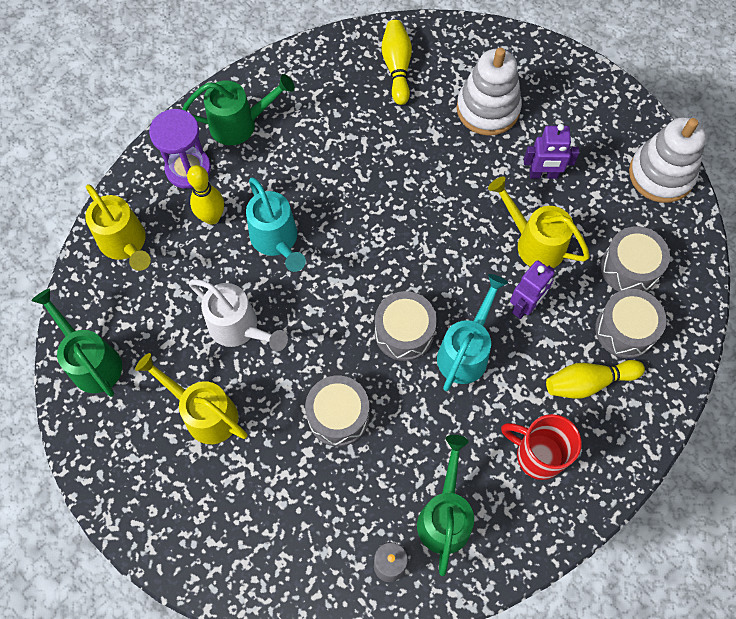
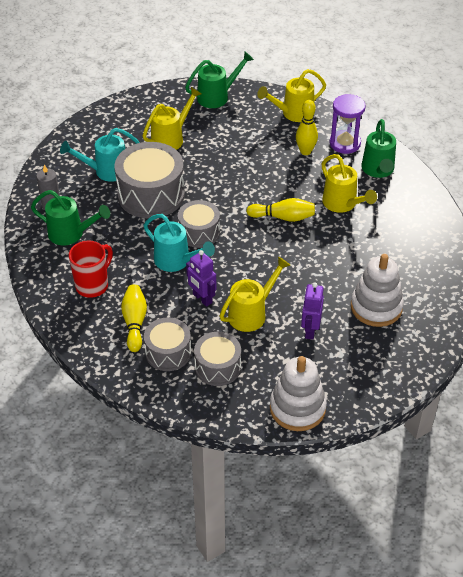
camera: 100 degrees right, 20 degrees down
white watering can [188,279,288,351] -> none
turquoise watering can [246,177,306,272] -> turquoise watering can moved to [60,128,140,182]
grey drum [305,375,369,446] -> grey drum [114,142,185,218], size x1.67
yellow bowling pin [381,20,412,105] -> yellow bowling pin moved to [246,198,315,222]
none -> yellow watering can [322,154,377,213]

